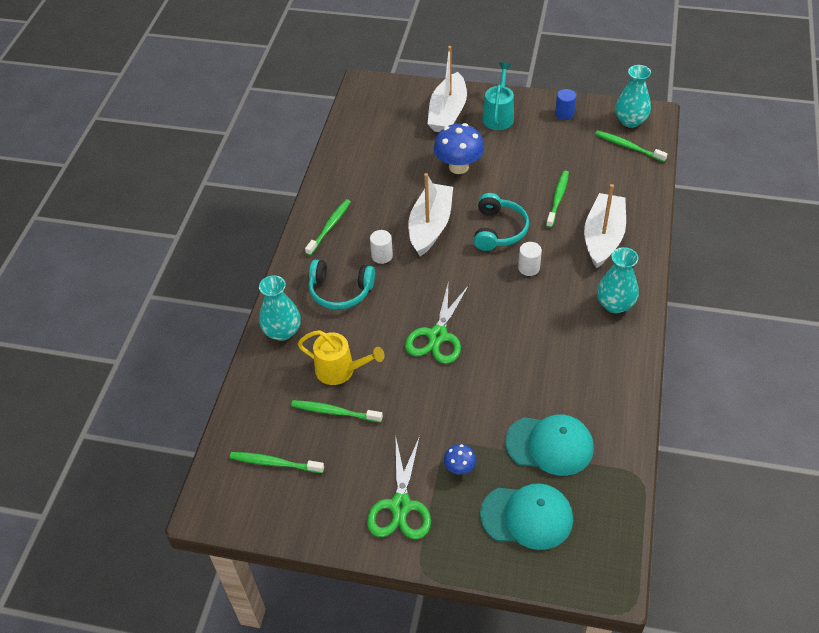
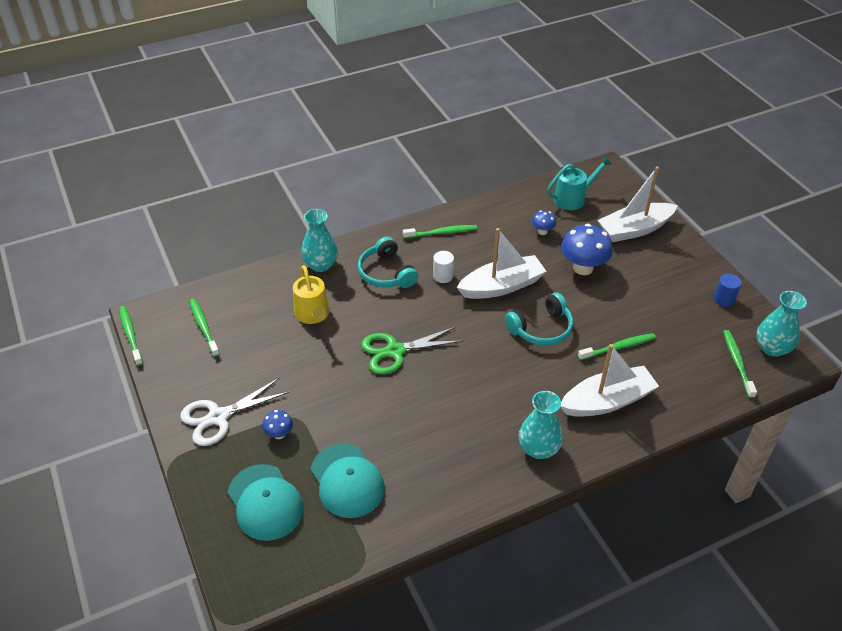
camera: 50 degrees right, 5 degrees down
green toothbrush [291,400,383,423] -> green toothbrush moved to [119,306,143,366]
green scissors [367,435,431,539] -> white scissors [180,378,289,446]
turquoise watering can [482,62,514,130] -> turquoise watering can moved to [547,156,612,210]
white cylinder [518,242,542,276] -> none
none -> blue mushroom [532,211,556,235]

